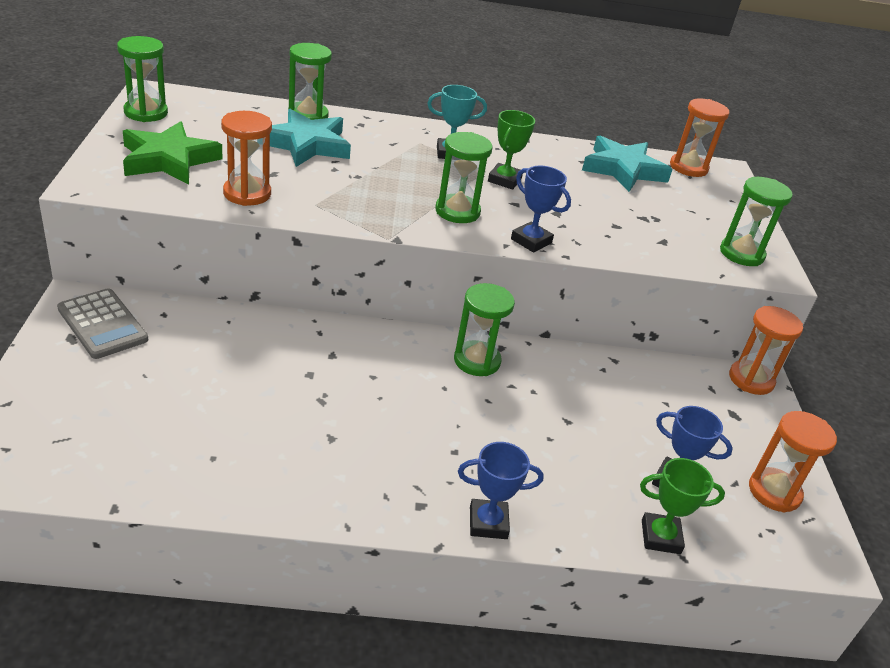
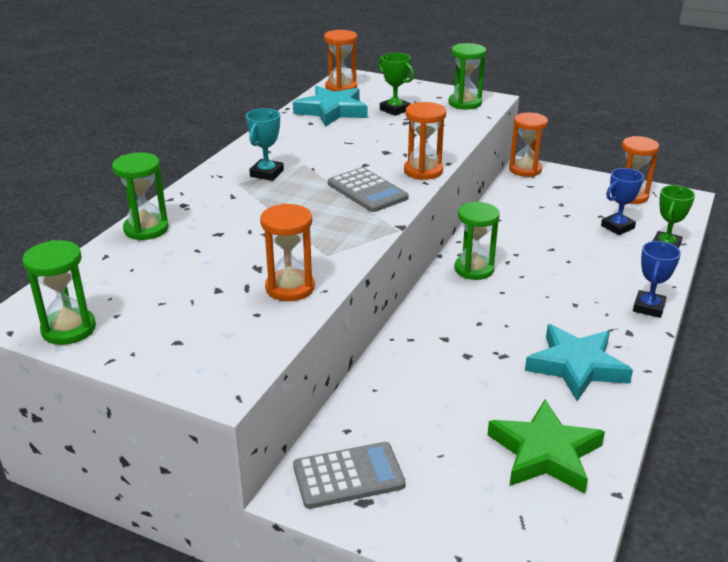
camera: 60 degrees left, 5 degrees down
green star [123,121,223,185] -> green star moved to [487,400,605,493]
turquoise star [270,109,351,167] -> turquoise star moved to [525,324,633,401]
green hourglass [435,132,492,223] -> grey calculator [328,167,409,212]
green trophy [488,110,535,190] -> green trophy moved to [378,53,414,116]
blue trophy [511,166,571,253] -> orange hourglass [404,102,446,180]

